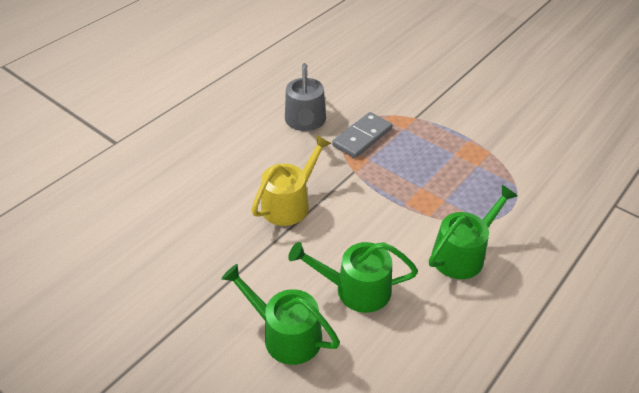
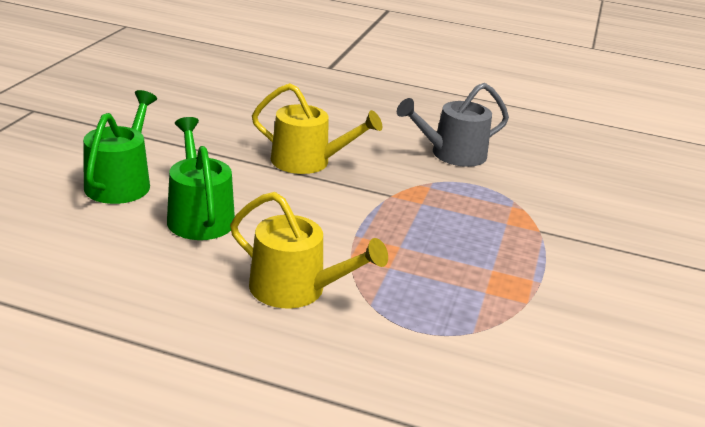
camera: 65 degrees right, 15 degrees down
grey domino [332,112,392,158] -> none
green watering can [429,185,518,279] -> yellow watering can [230,192,388,308]

